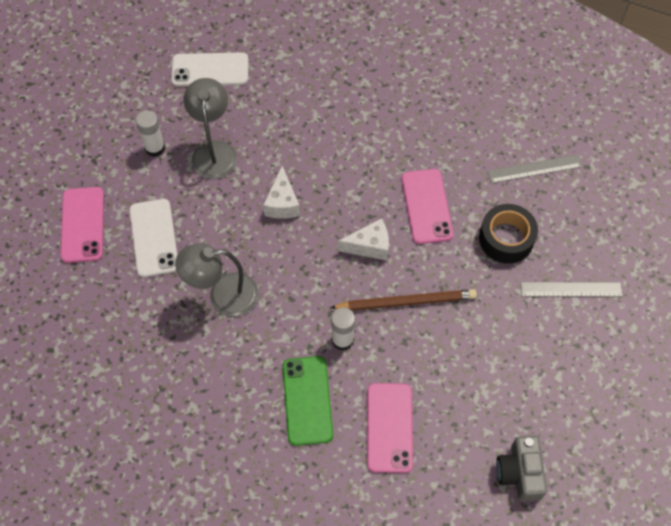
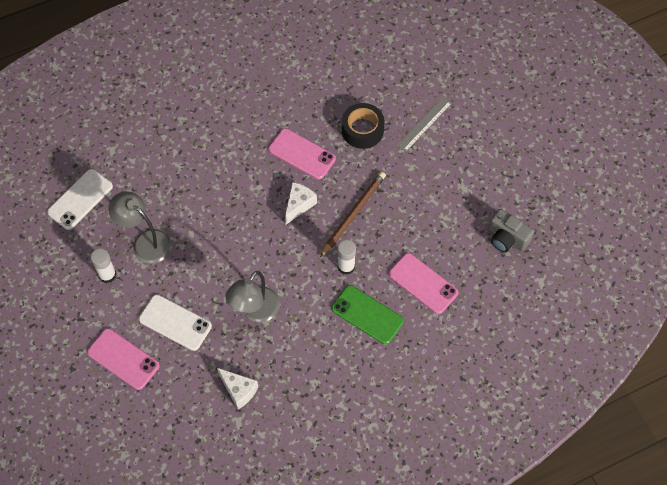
camera: 50 degrees left, 0 degrees up
white cheese [263,166,300,219] -> white cheese moved to [217,368,258,409]
grey ruler [487,154,582,183] -> none

